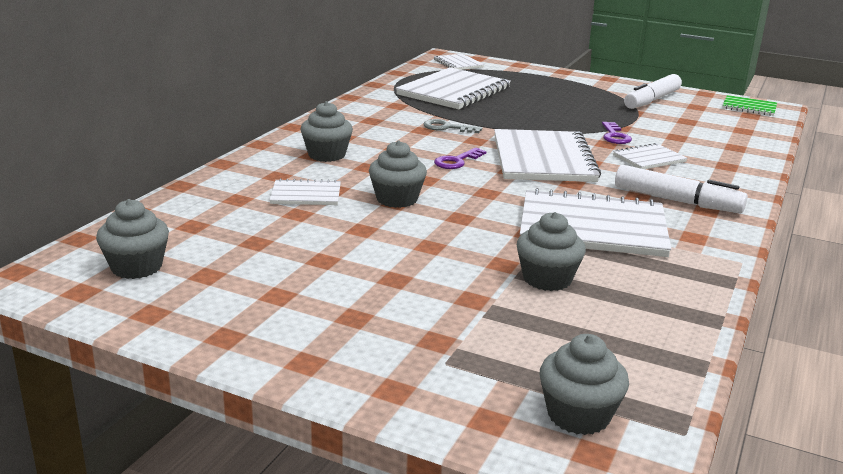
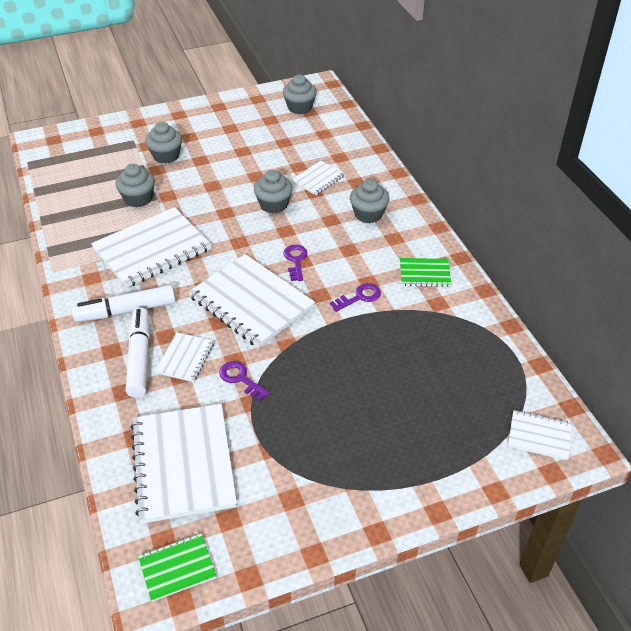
camera: 135 degrees right, 20 degrees up
white notebook [396,67,511,109] -> white notebook moved to [130,404,237,524]
grey key [423,119,482,133] -> purple key [330,283,381,312]
grey cupcake [540,334,629,435] -> grey cupcake moved to [145,122,182,164]
white marker [624,74,682,109] -> white marker moved to [126,308,150,398]
none -> green notebook [400,258,451,287]

